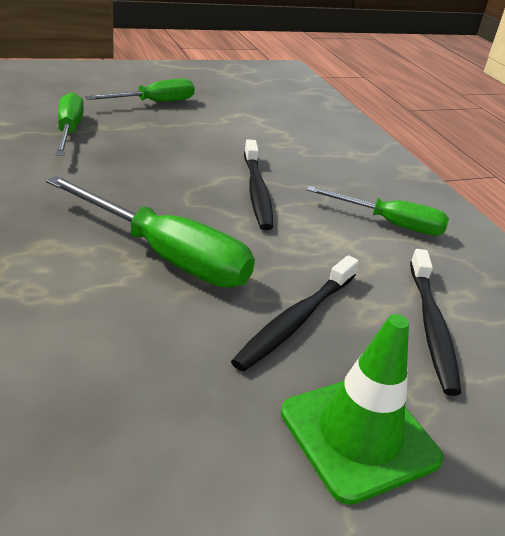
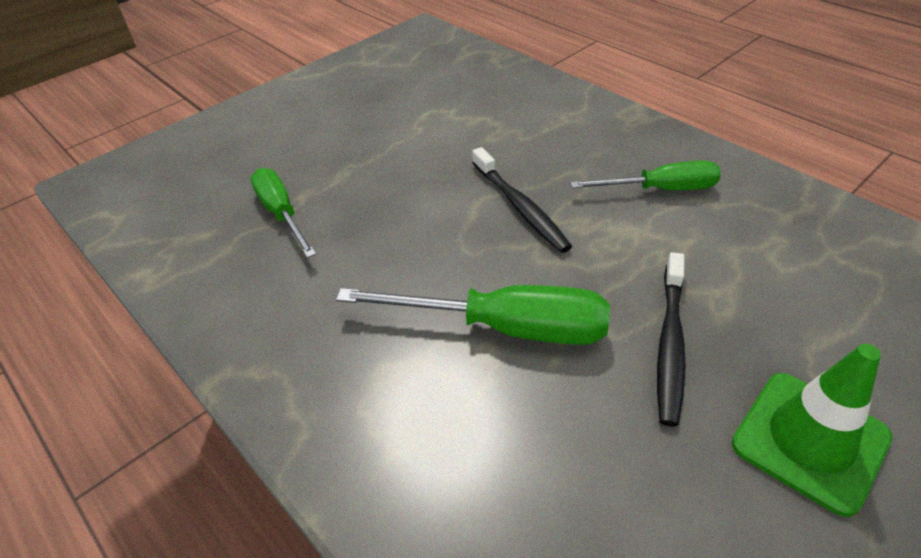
camera: 15 degrees left, 10 degrees up
green screwdriver [85,79,195,102] -> none
black toothbrush [410,249,461,396] -> none

